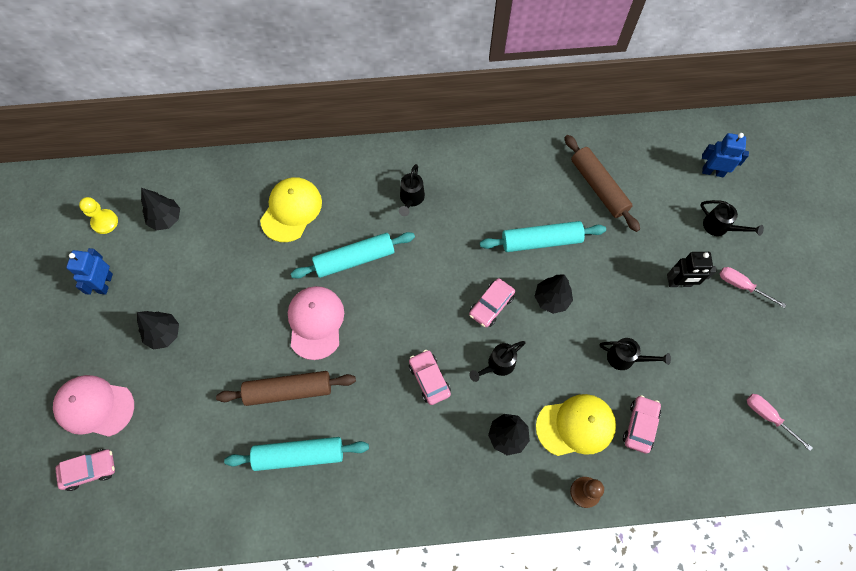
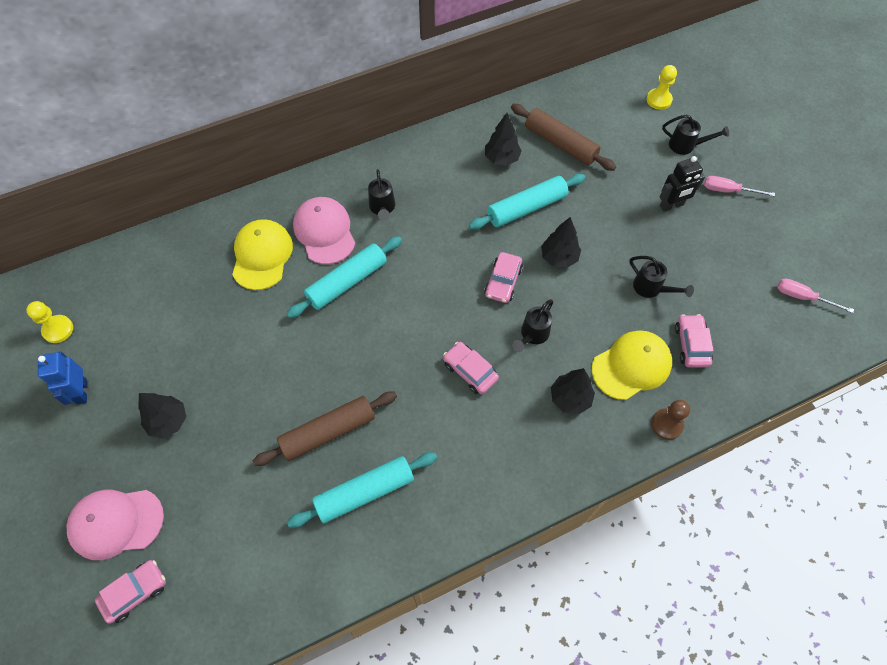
camera: 20 degrees left, 5 degrees down
black tree [141,188,180,231] -> black tree moved to [485,113,522,166]
pink cap [288,286,344,360] -> pink cap moved to [293,197,355,264]
black watering can [600,338,671,370] -> black watering can turned 45 degrees clockwise [630,256,694,298]
blue robot [702,133,749,177] -> yellow pawn [647,65,677,110]

